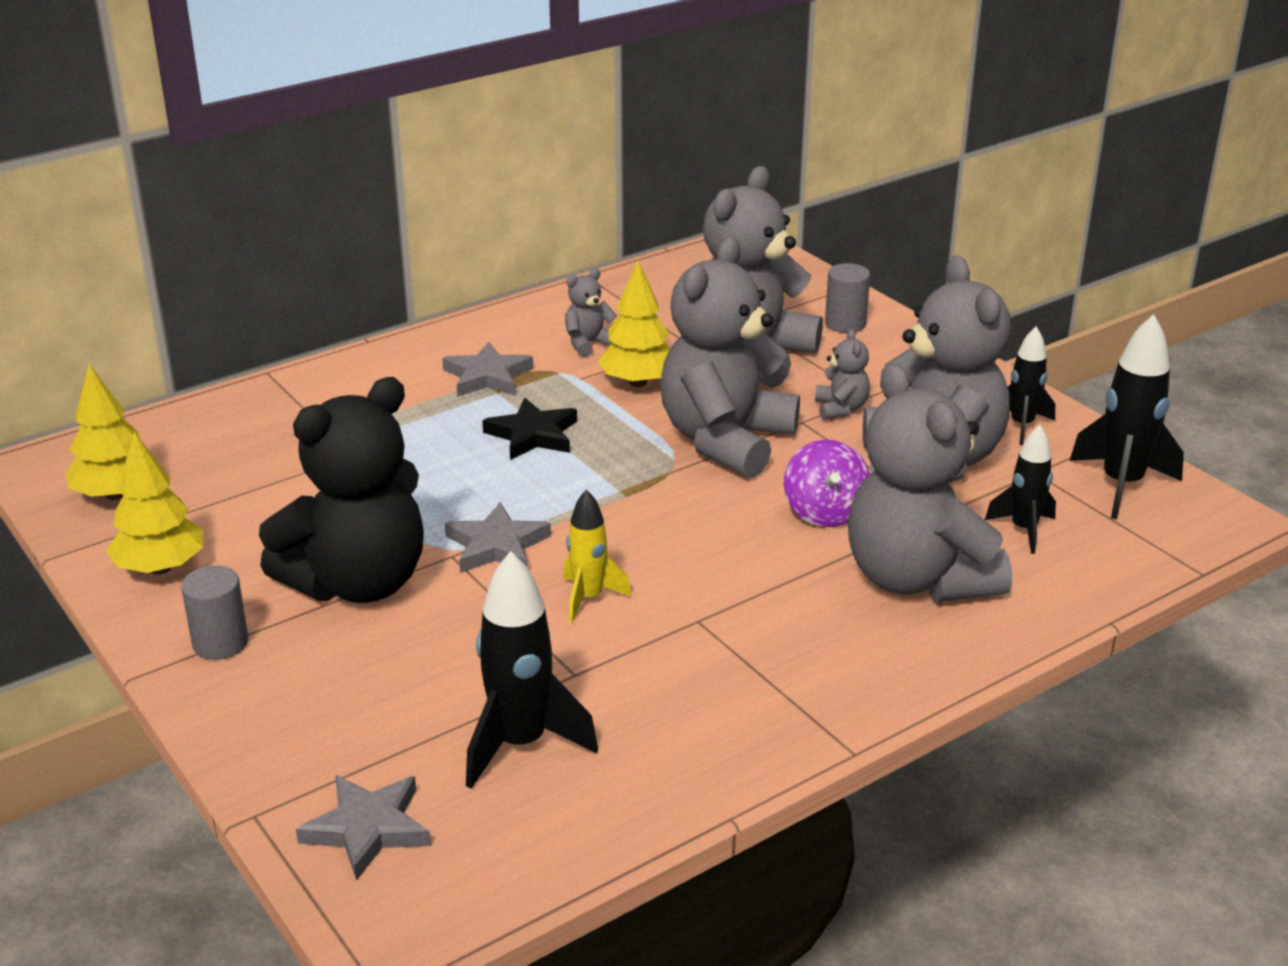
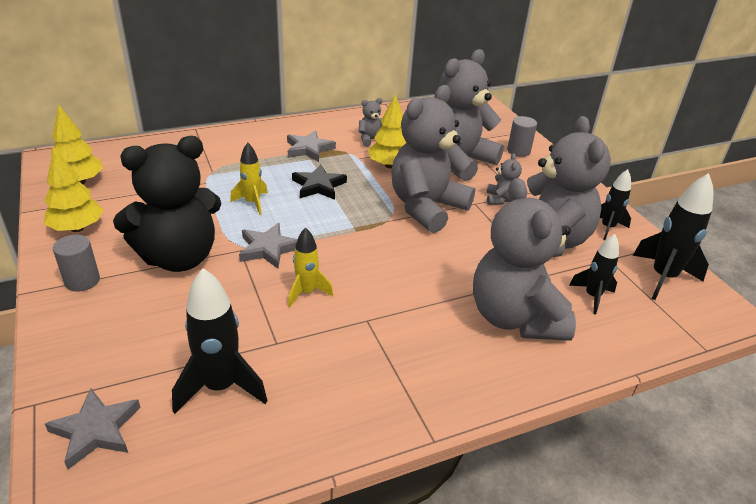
camera: 10 degrees right, 5 degrees up
purple spinning top [784,440,870,527] -> none
none -> yellow rocket [230,143,268,215]

